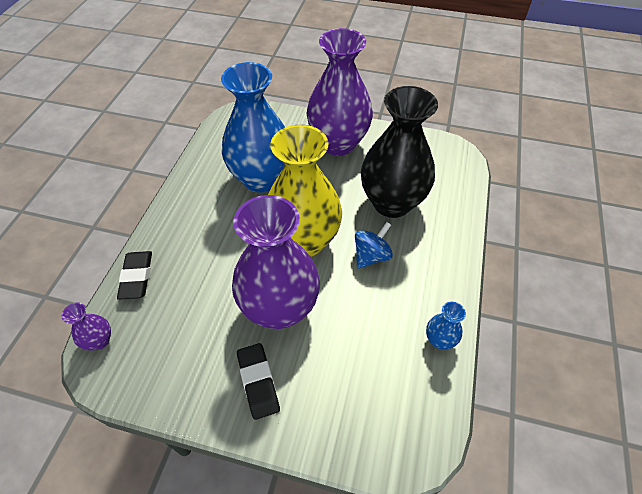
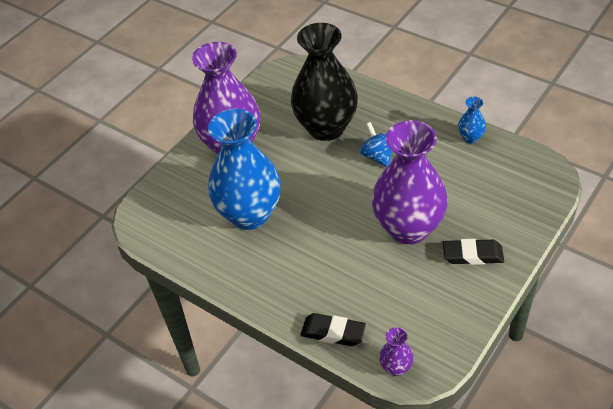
camera: 65 degrees left, 5 degrees down
yellow vase [268,125,342,257] -> none

